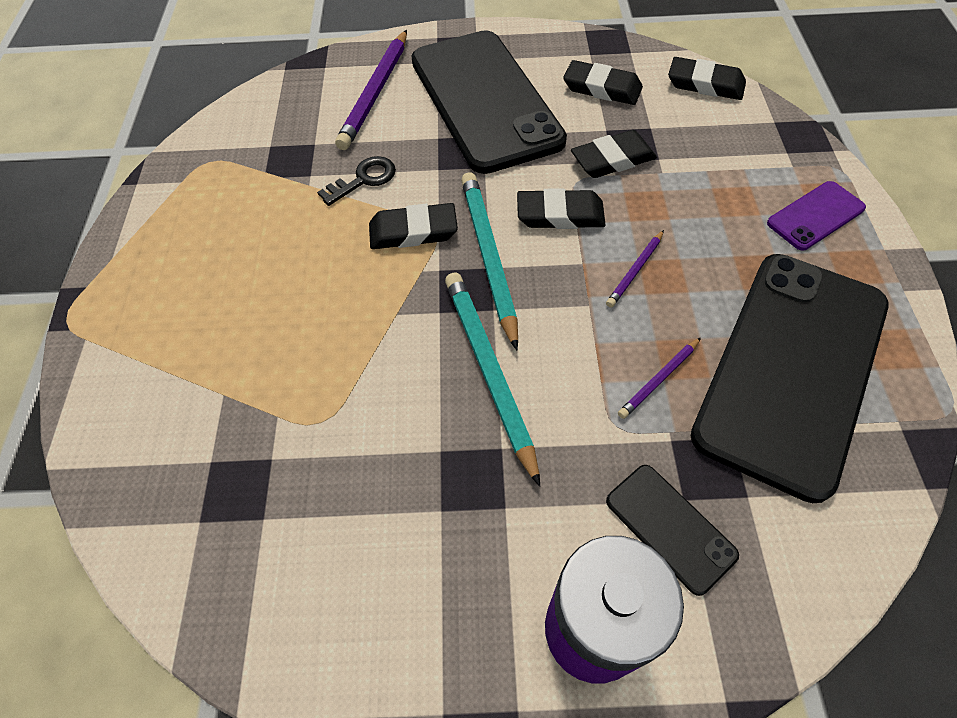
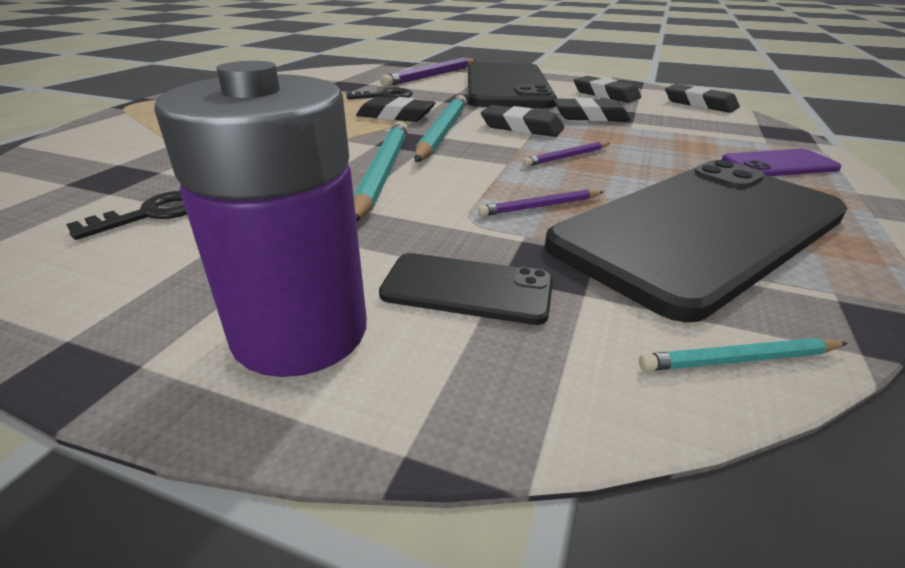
camera: 20 degrees right, 25 degrees down
black phone [606,465,739,596] -> black phone turned 60 degrees counterclockwise [379,253,553,325]
none -> black key [66,191,187,240]
none -> turquoise pencil [639,338,848,371]

